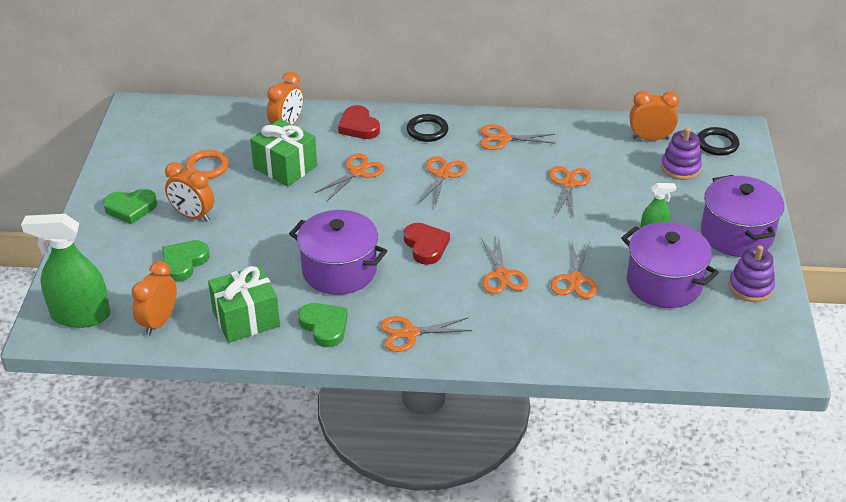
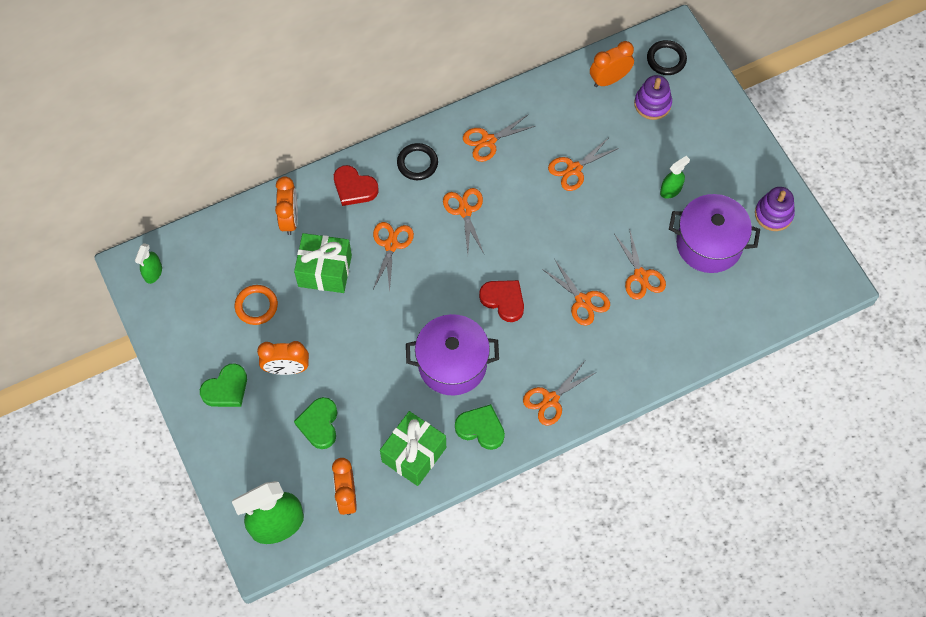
camera: 30 degrees left, 25 degrees up
orange scissors [549,166,591,218] -> orange scissors turned 105 degrees counterclockwise [548,138,619,191]
purple pot [701,175,784,257] -> none
none -> green spray bottle [135,243,162,284]

